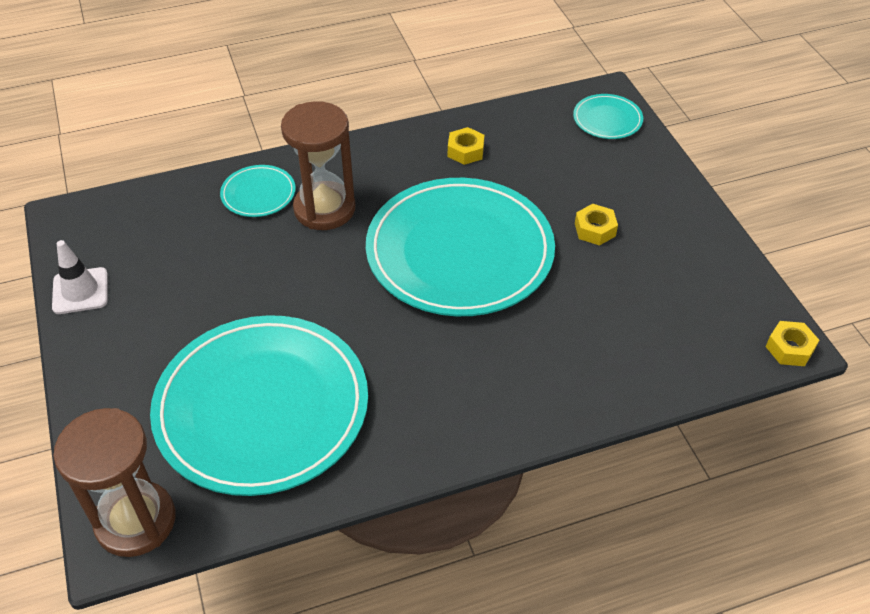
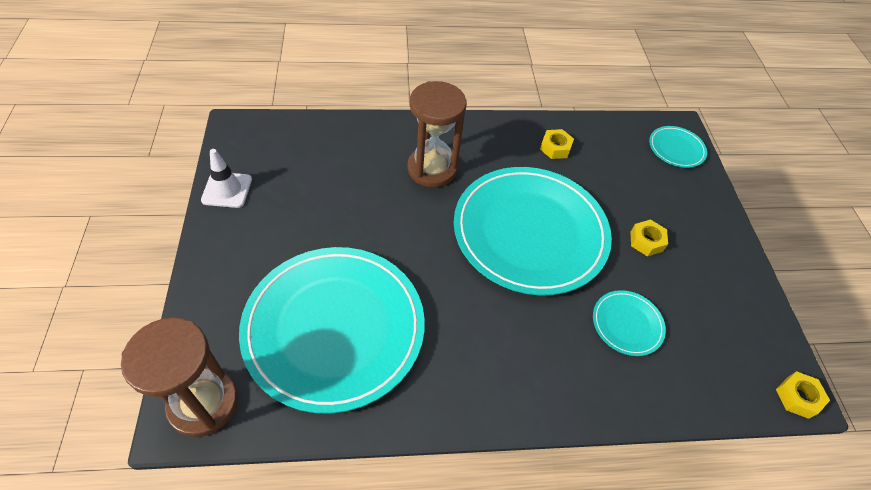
camera: 10 degrees right, 5 degrees up
turquoise plate [220,165,296,217] -> turquoise plate moved to [593,290,666,356]

